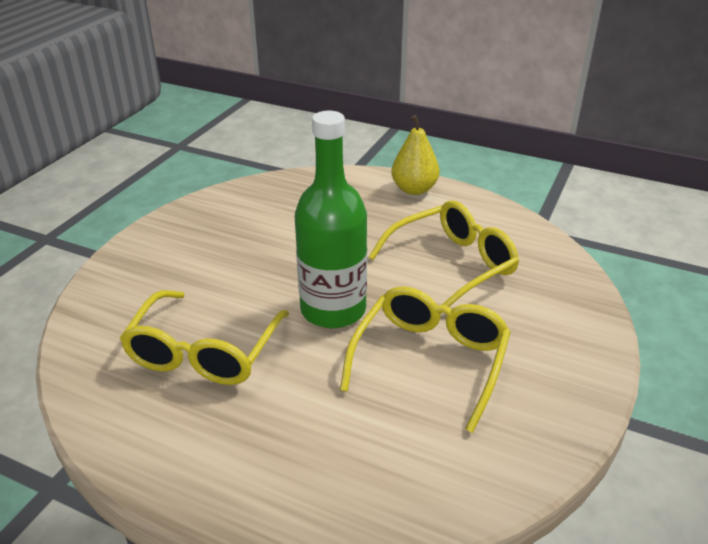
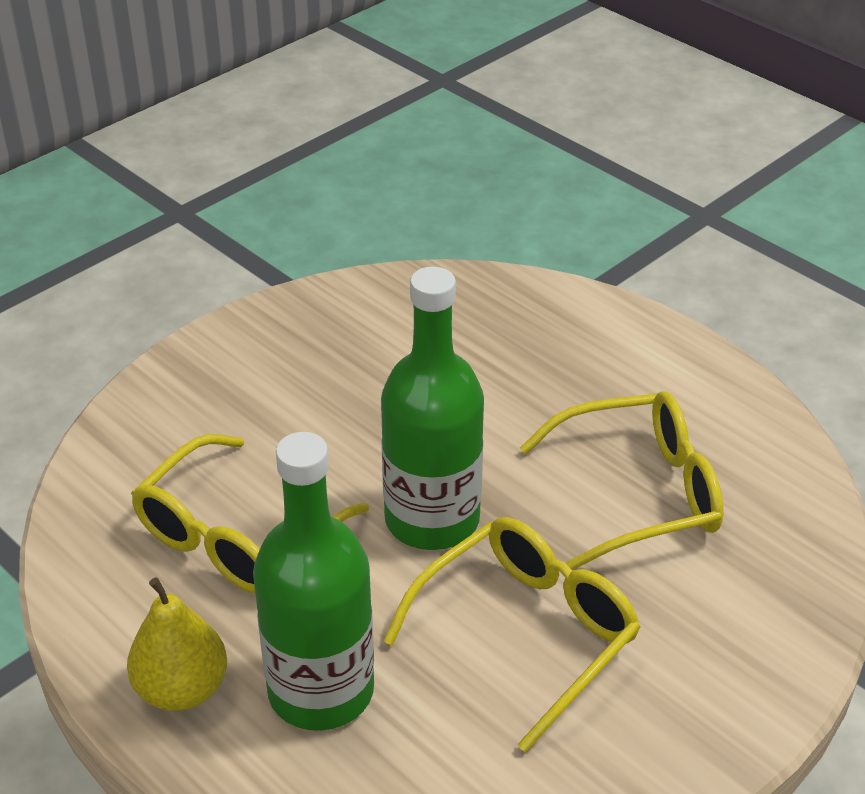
camera: 20 degrees right, 5 degrees up
yellow pear [391,115,440,195] -> yellow pear moved to [127,577,227,711]
none -> green bottle [253,432,374,731]

